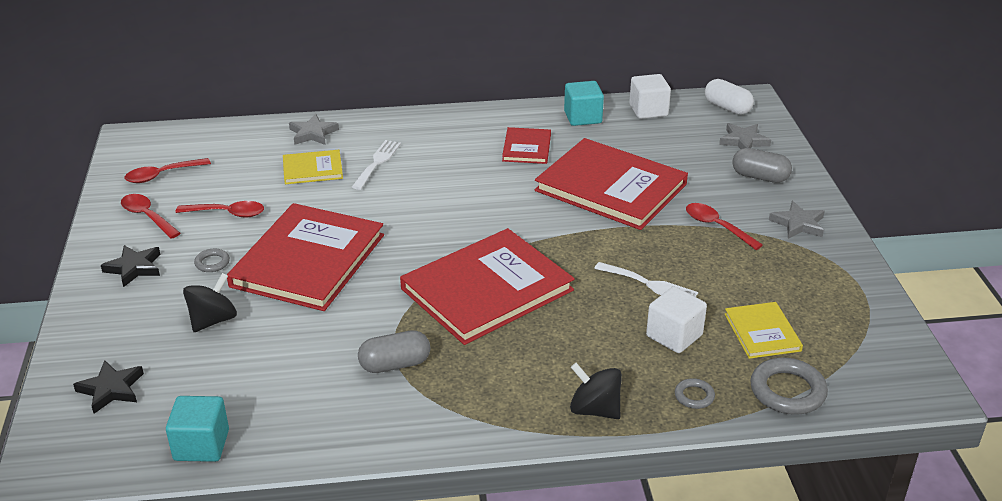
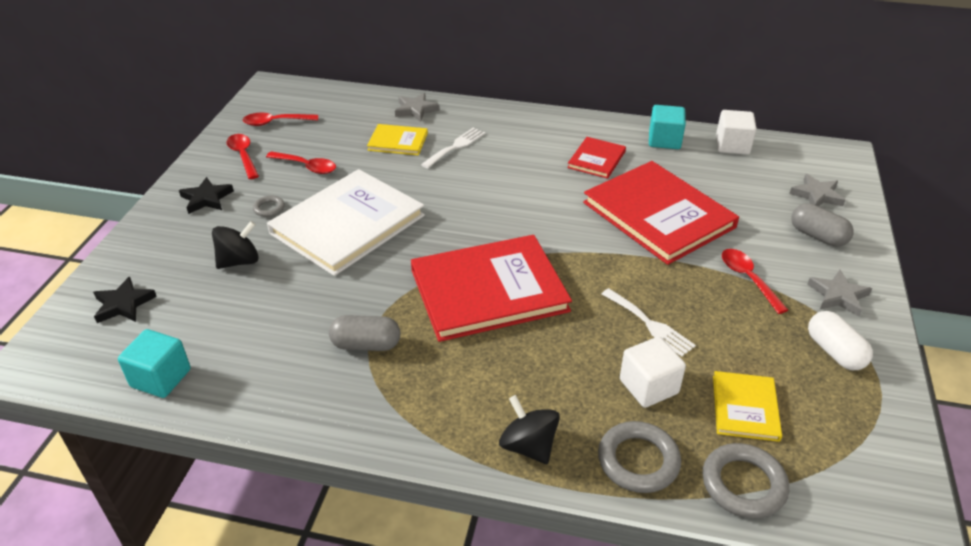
camera: 20 degrees right, 5 degrees up
red book [227,203,384,311] -> white book [267,169,425,276]
grey ring [675,378,715,409] -> grey ring [598,421,681,493], size x1.89
white capsule [705,79,754,115] -> white capsule moved to [808,311,873,370]

